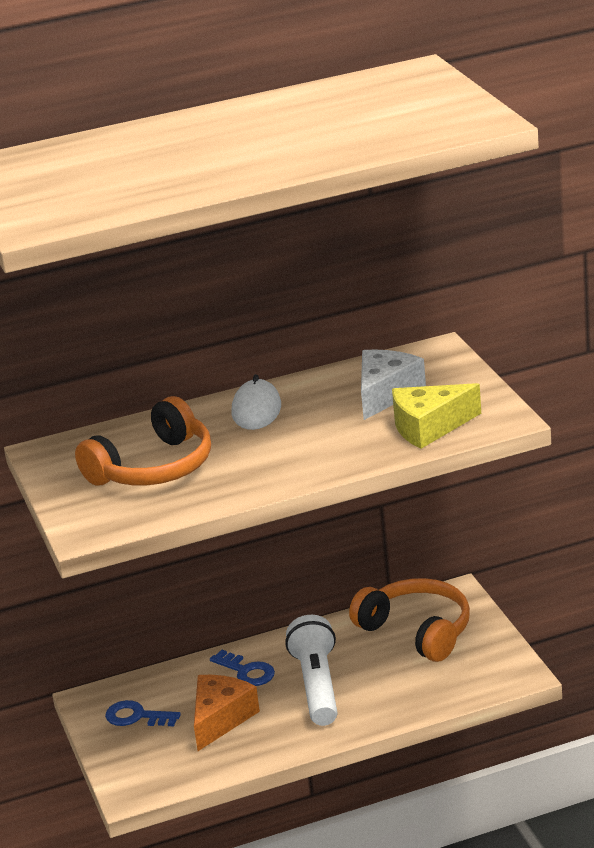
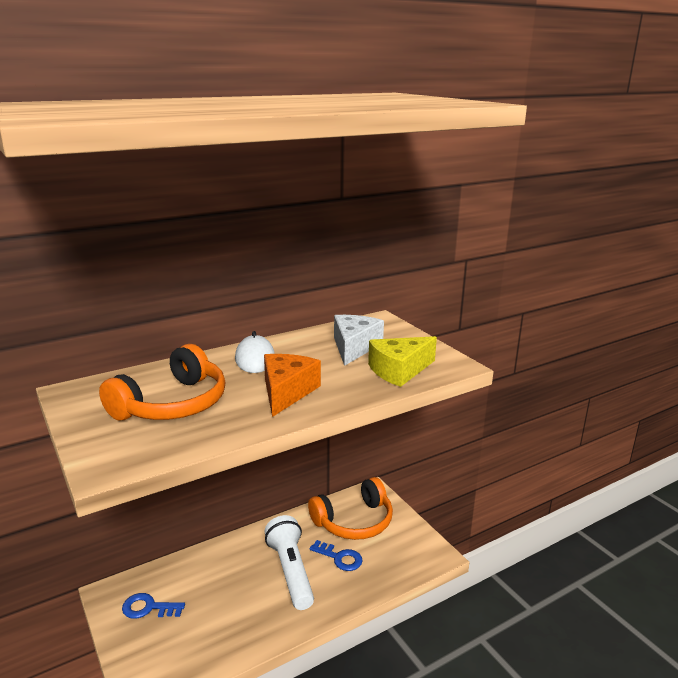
camera: 15 degrees left, 5 degrees down
orange cheese [194,675,260,751] -> orange cheese moved to [264,354,321,417]
blue key [210,650,275,686] -> blue key moved to [309,540,363,571]
orange headphones [349,578,470,662] -> orange headphones turned 120 degrees clockwise [308,477,393,540]

